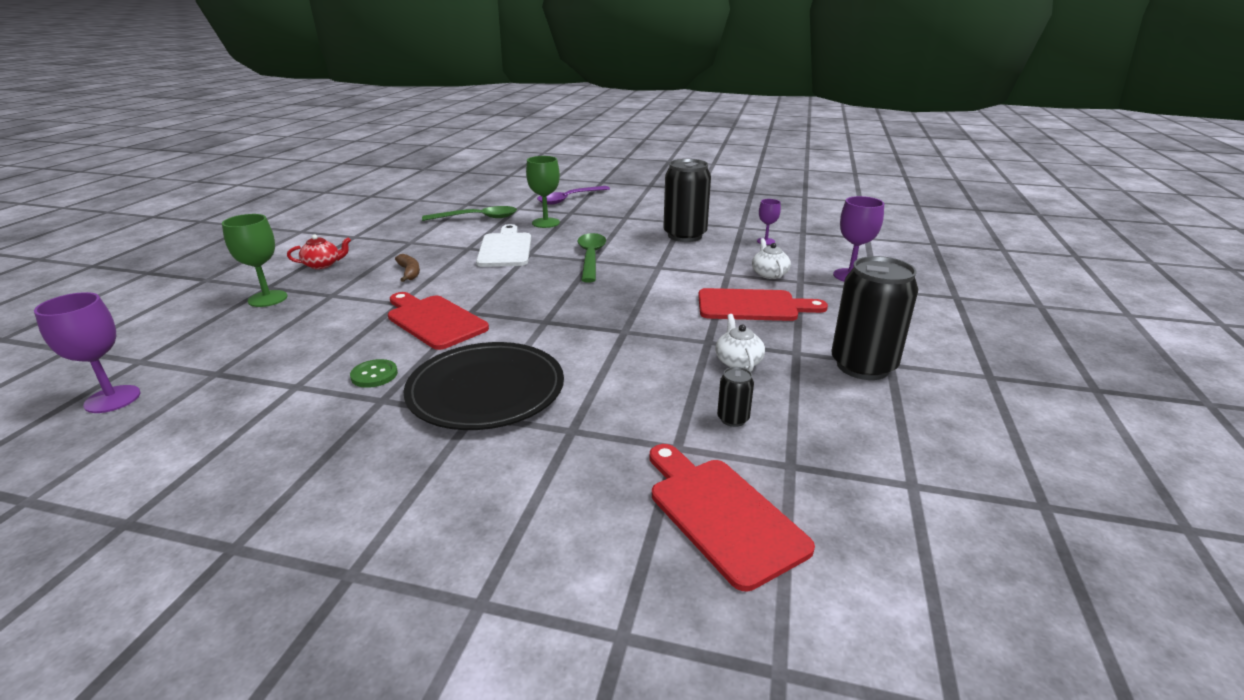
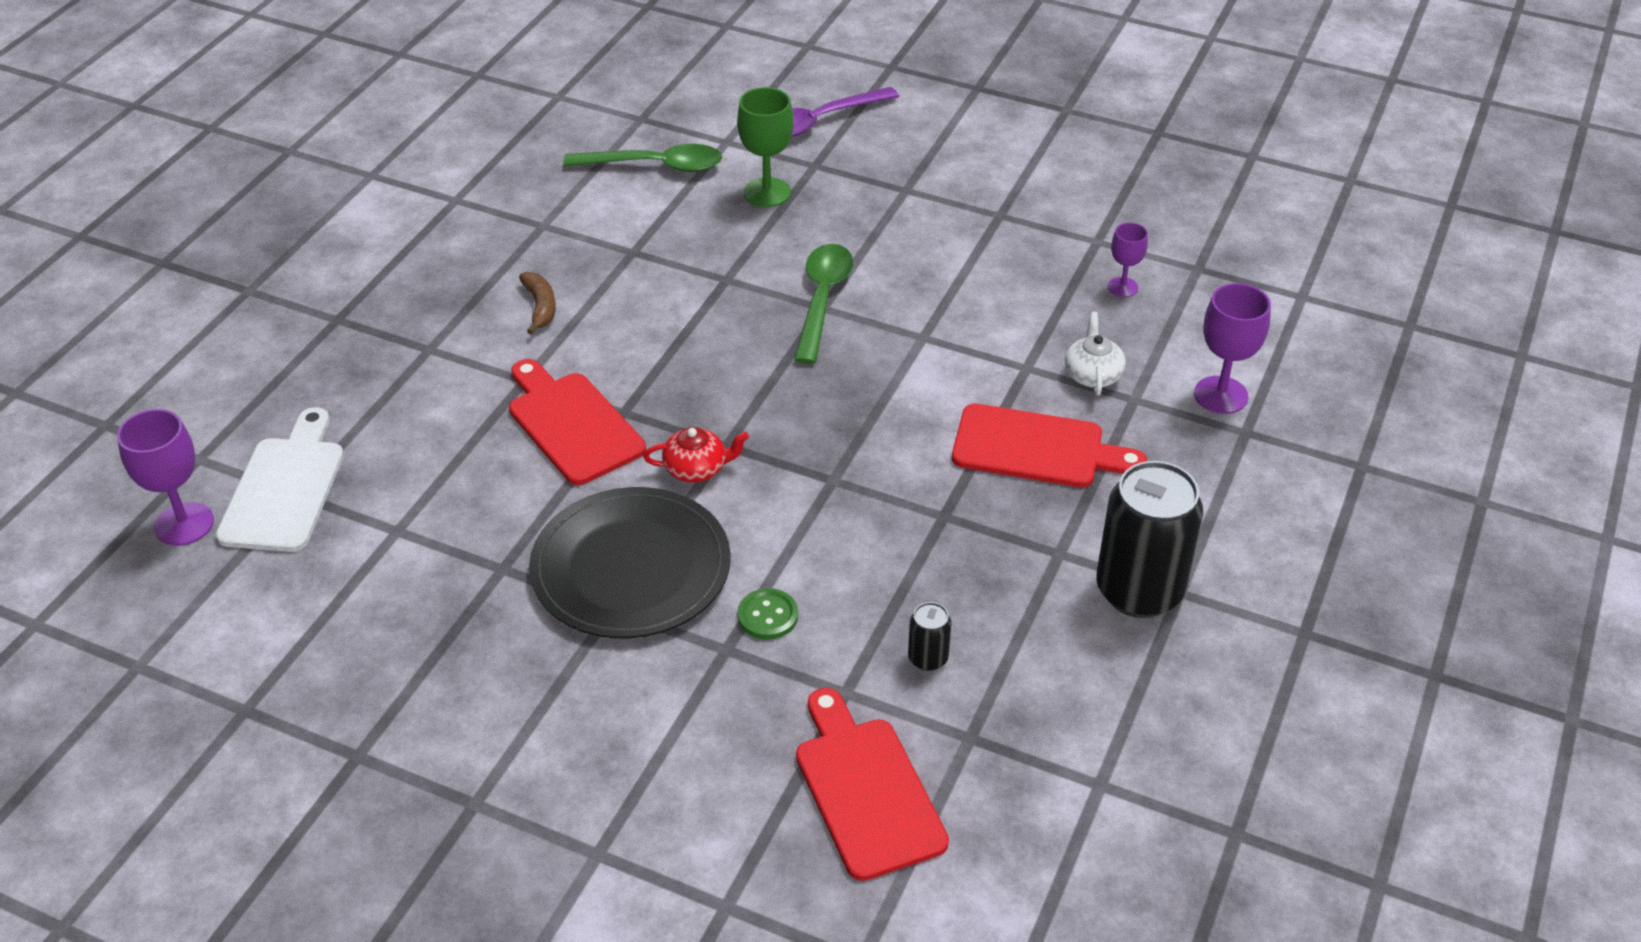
camera: 10 degrees right, 15 degrees up
green goblet [222,214,288,307] -> none
red teapot [287,234,351,269] -> red teapot moved to [643,427,749,482]
green button [350,359,398,388] -> green button moved to [737,588,798,640]
white cutting board [476,224,531,267] -> white cutting board moved to [216,407,344,552]
black can [663,159,711,242] -> none
white teapot [715,314,765,372] -> none

